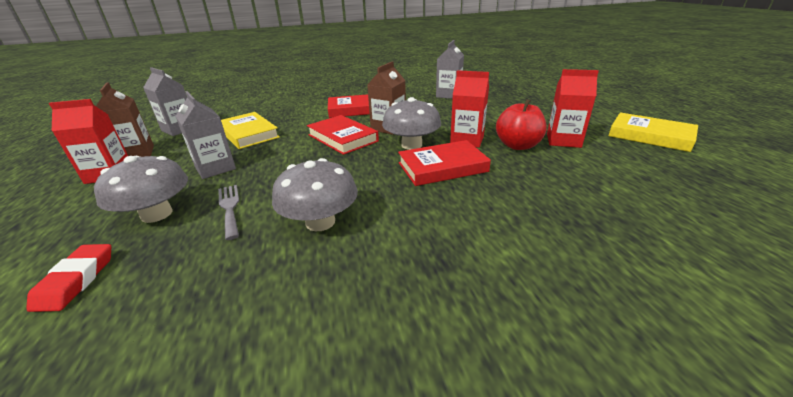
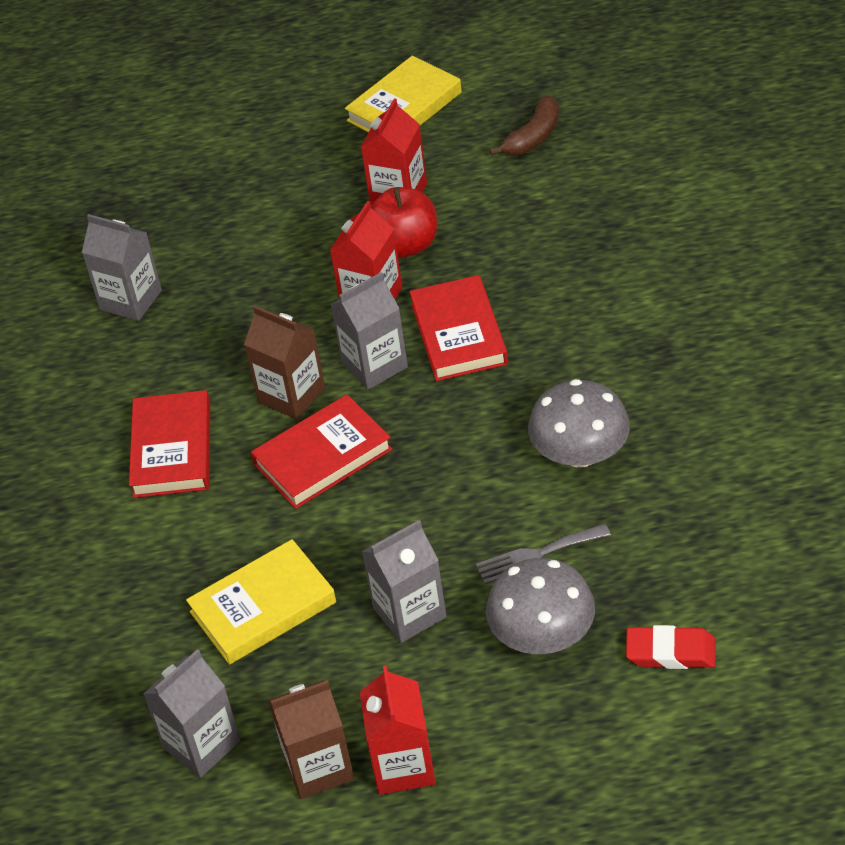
camera: 80 degrees left, 15 degrees up
grey mushroom [382,97,441,150] -> grey carton [330,272,408,390]
none -> brown banana [489,95,559,155]

